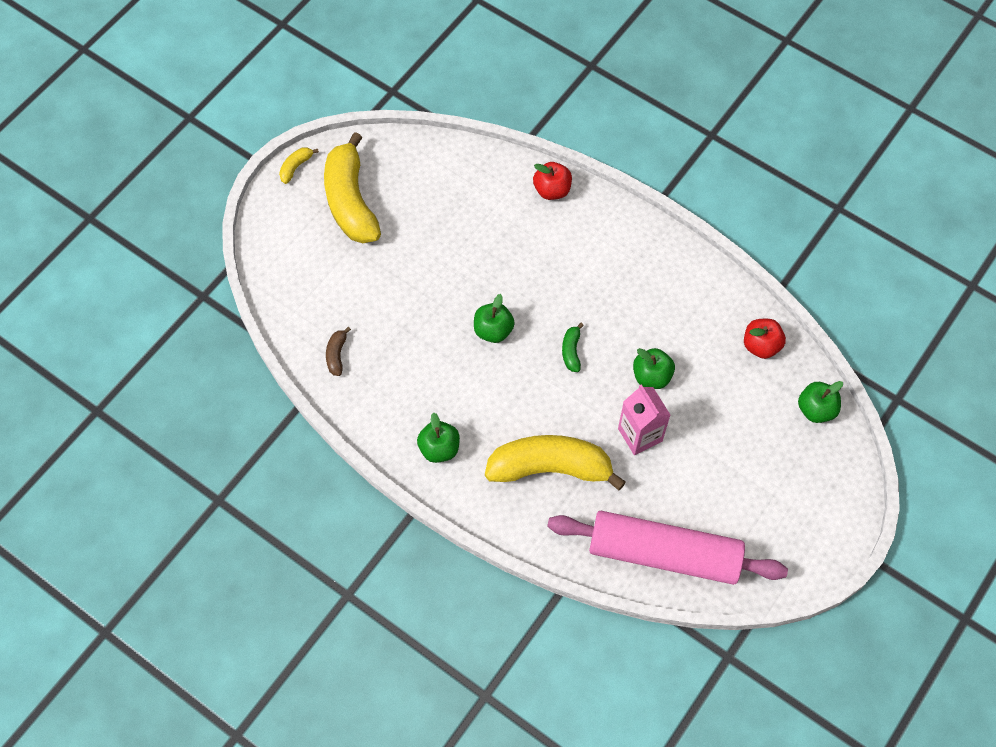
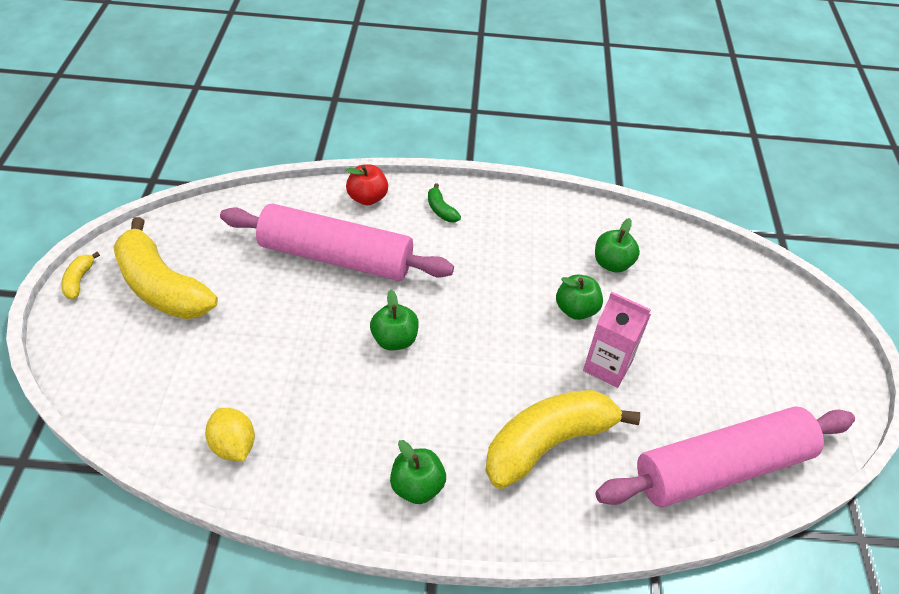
camera: 35 degrees left, 15 degrees down
brown banana [326,327,351,376] -> yellow lemon [205,408,255,461]
green banana [562,323,584,372] -> green banana moved to [428,183,461,222]
red apple [744,319,786,359] -> none
green apple [798,381,843,423] -> green apple moved to [595,218,640,273]
none -> pink rolling pin [220,203,454,281]

